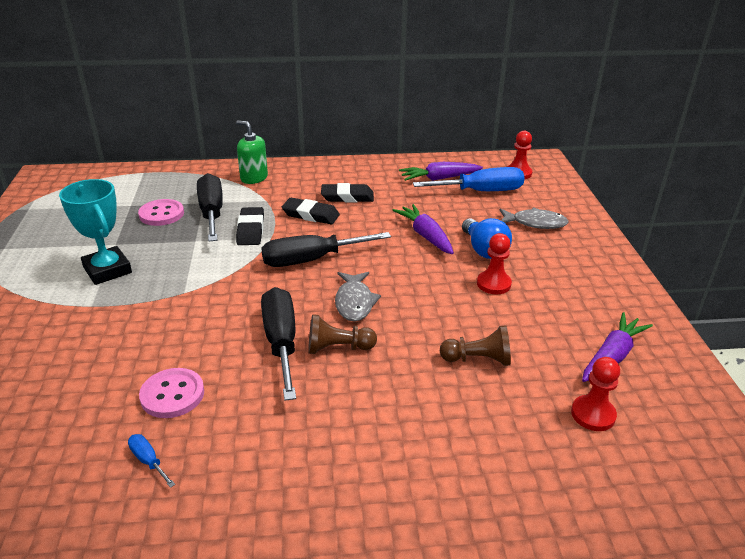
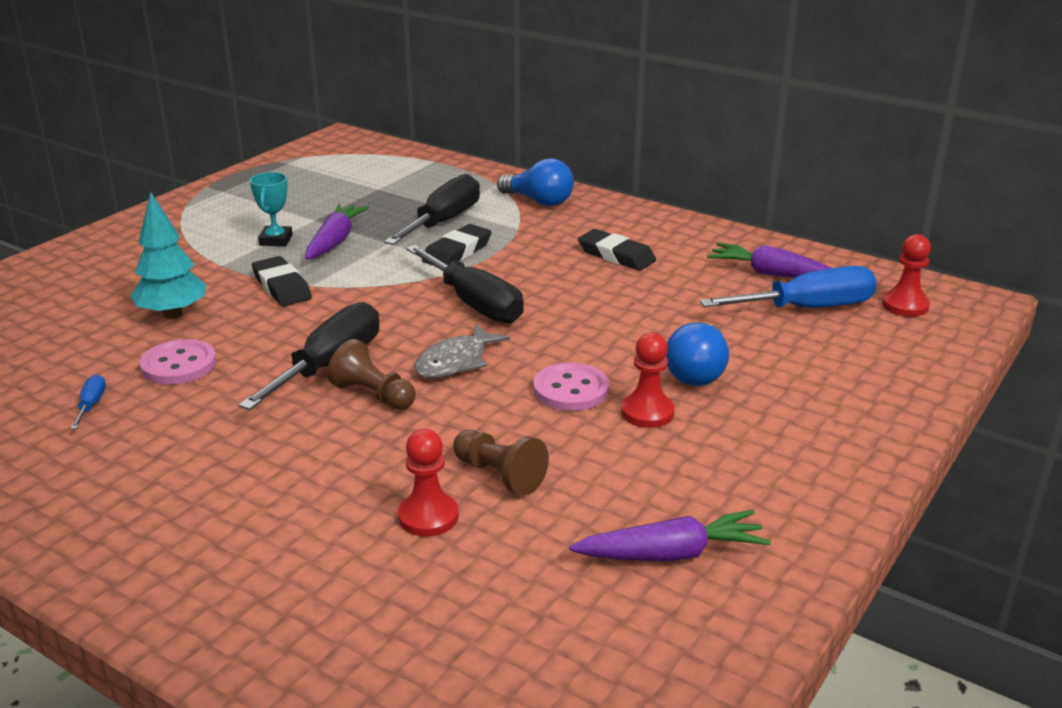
camera: 40 degrees right, 5 degrees down
turquoise trophy [59,179,132,285] -> turquoise trophy [250,172,293,246], size x0.61
pink button [138,199,184,226] -> pink button moved to [534,363,609,411]
green soap dispenser [236,121,268,184] -> blue light bulb [497,159,574,206]
black screwdriver [261,232,391,267] -> black screwdriver turned 150 degrees counterclockwise [406,245,524,323]
black eraser [282,198,340,224] -> black eraser moved to [252,256,312,306]
purple carrot [392,204,454,254] -> purple carrot moved to [305,204,369,259]
blue screwdriver [413,167,525,191] -> blue screwdriver turned 45 degrees counterclockwise [700,266,877,308]
grey fish [500,207,569,229] -> none
red pawn [571,357,620,431] -> red pawn moved to [398,429,459,536]
none -> turquoise tree [131,192,206,319]

